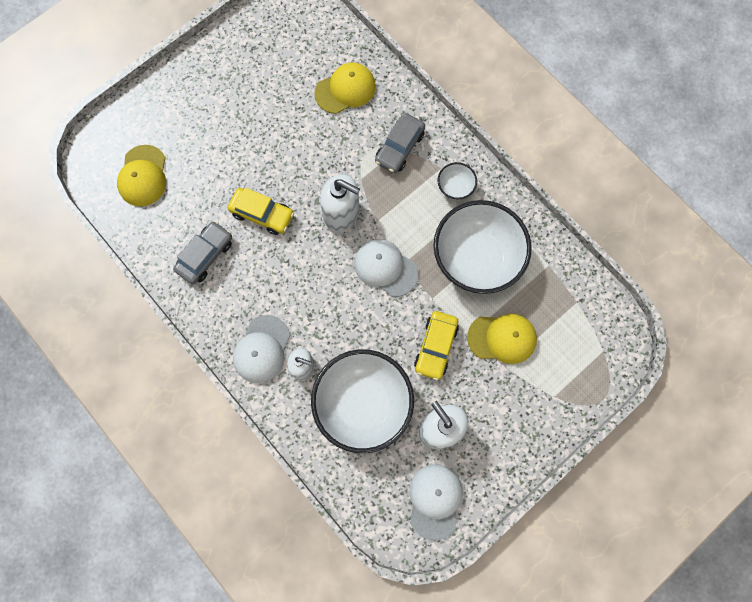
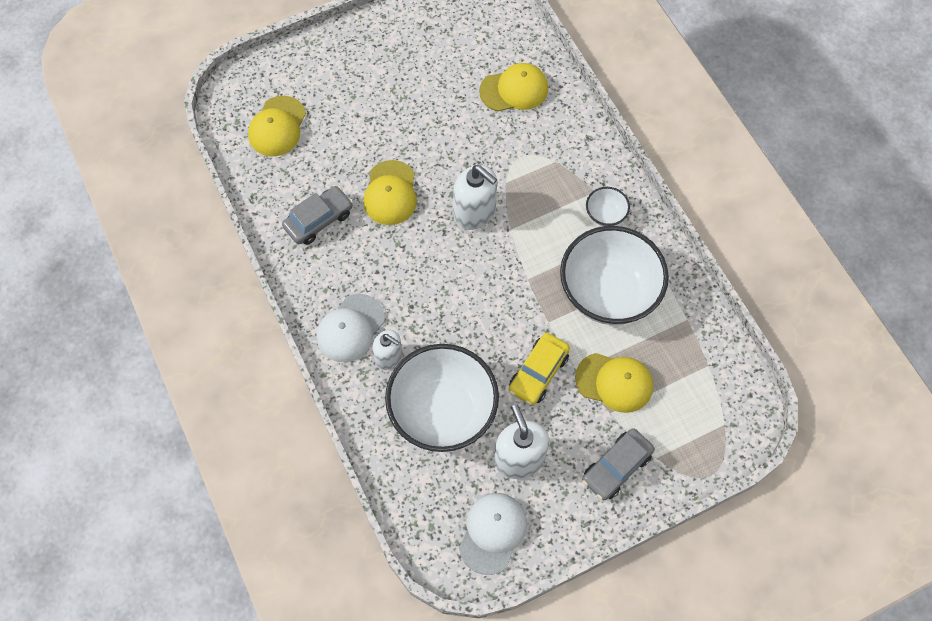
camera: 15 degrees right, 10 degrees down
yellow car [228,188,294,235] -> yellow cap [363,160,417,225]
white cap [354,239,418,297] -> none
grey car [375,113,425,173] -> grey car moved to [582,428,655,500]

